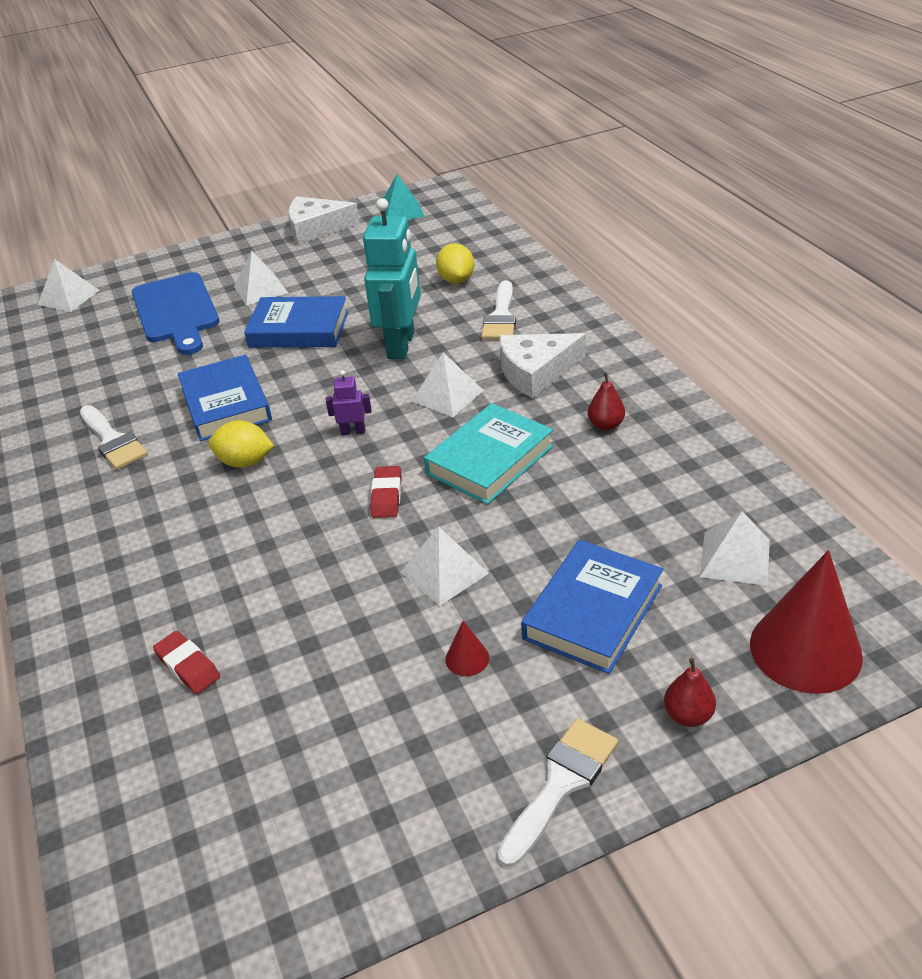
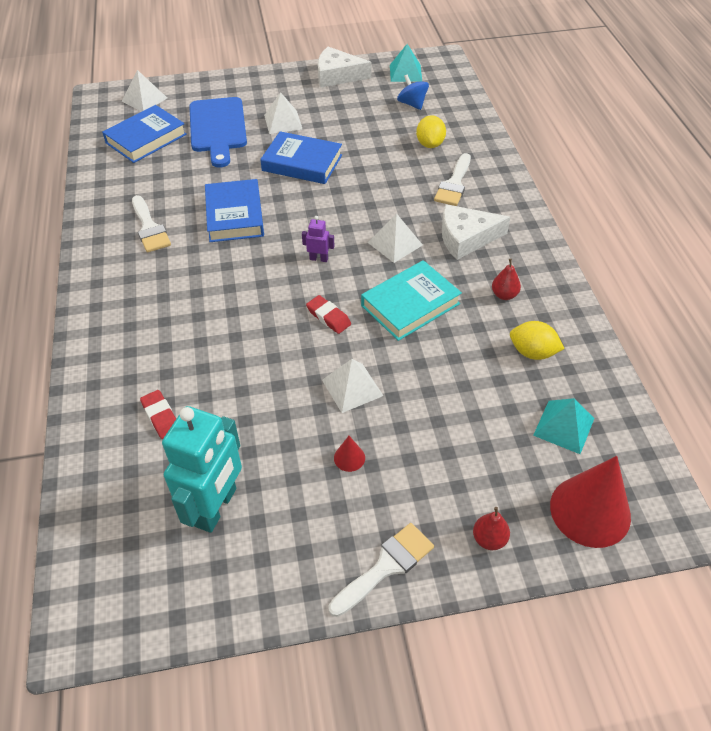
camera: 10 degrees right, 10 degrees up
yellow lemon [208,420,274,468] -> yellow lemon moved to [510,321,565,360]
turquoise robot [363,198,421,359] -> turquoise robot moved to [162,406,242,533]
red eraser [370,466,402,518] -> red eraser turned 60 degrees counterclockwise [306,295,351,334]
blue book [521,540,663,674] -> blue book moved to [102,105,187,163]
white pyramid [700,511,770,586] -> turquoise pyramid [533,398,594,454]
none -> blue spinning top [397,74,429,110]

